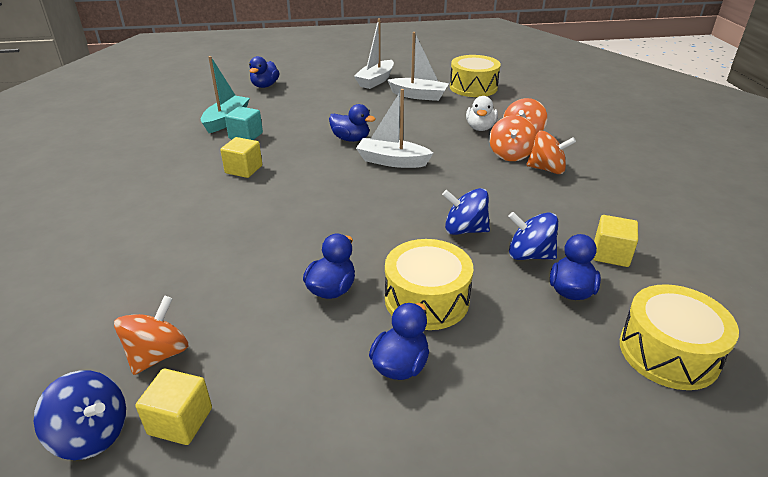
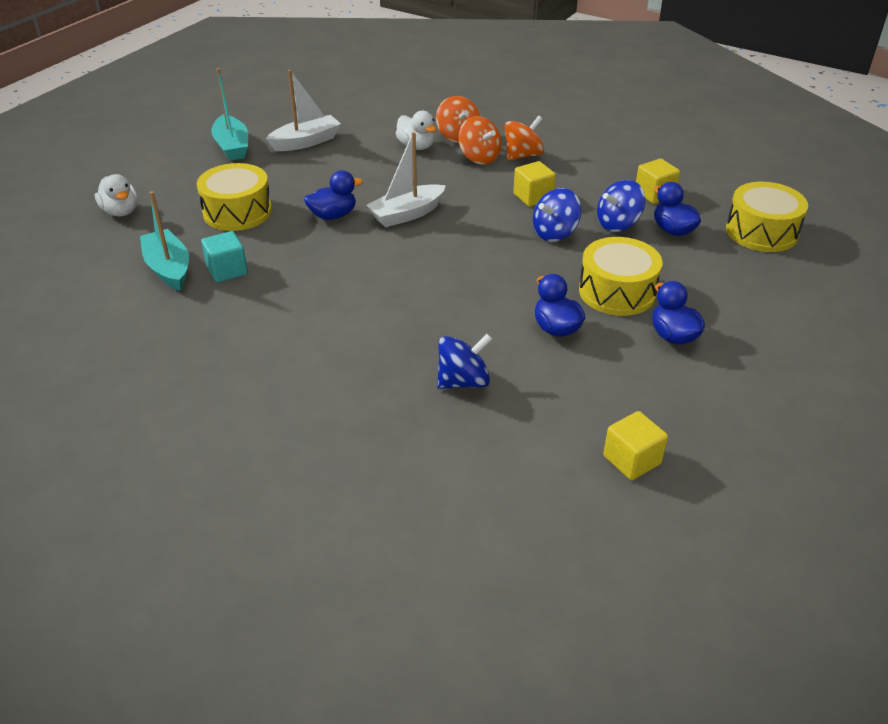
camera: 50 degrees left, 5 degrees up
blue spinning top [34,370,126,460] -> blue spinning top moved to [437,334,492,389]
orange spinning top [114,295,189,375] -> none
yellow cube [220,137,262,178] -> yellow cube moved to [513,161,556,207]
blue duck [249,56,279,88] -> white duck [95,174,138,216]
white boat [354,19,394,89] -> turquoise boat [211,68,248,161]
yellow drum [450,55,501,97] -> yellow drum moved to [197,163,272,231]

